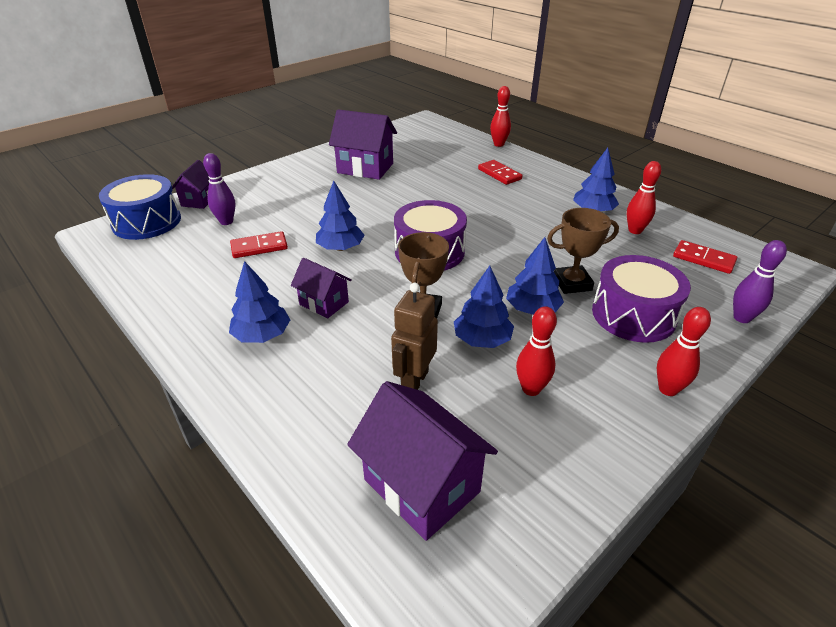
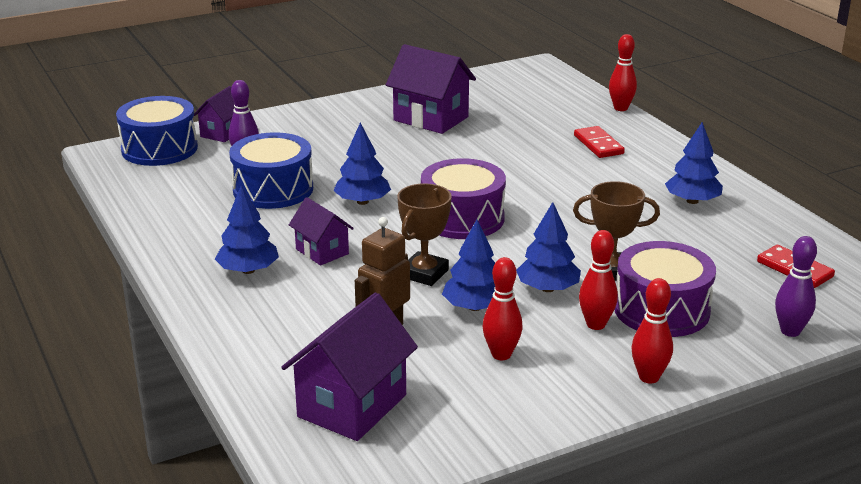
camera: 15 degrees right, 10 degrees down
red domino [230,231,288,258] -> blue drum [229,132,313,209]
purple house [347,381,498,541] -> purple house turned 60 degrees clockwise [281,292,418,441]
red bowling pin [627,161,661,234] -> red bowling pin moved to [579,230,618,330]

